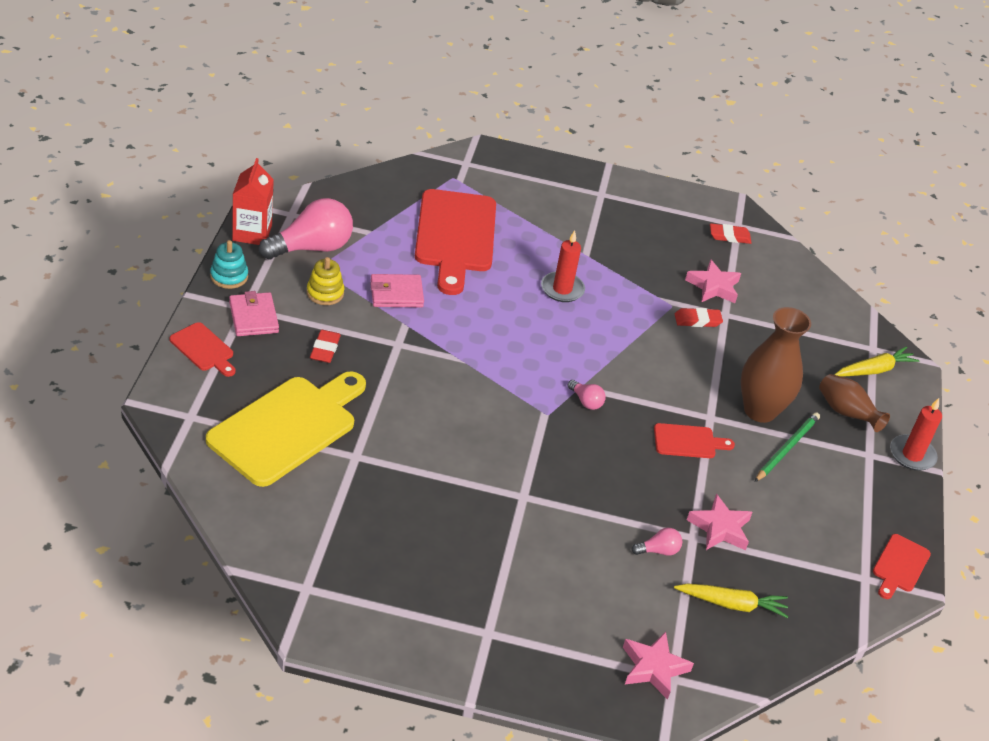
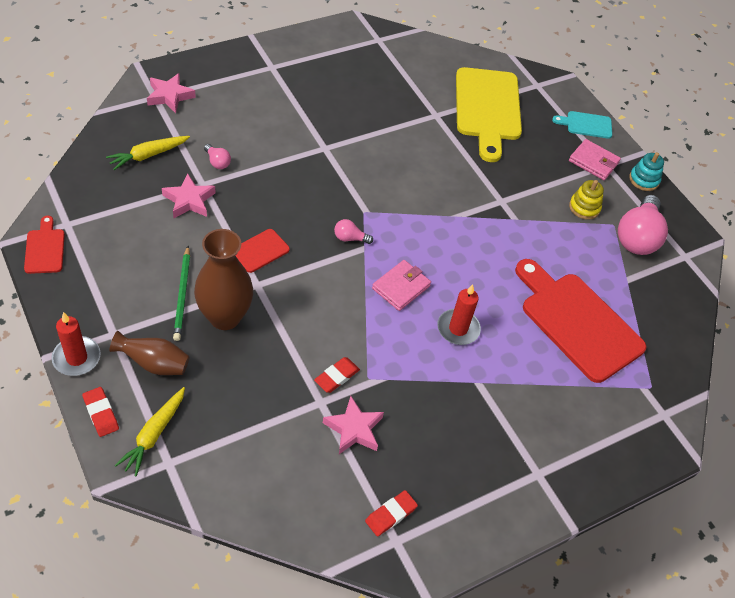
camera: 140 degrees right, 10 degrees up
red cutting board [169,322,236,377] -> turquoise cutting board [552,111,612,139]
red carton [232,158,274,245] -> none
red eraser [310,330,341,363] -> red eraser moved to [82,387,119,437]
pink wallet [370,274,424,307] -> pink wallet moved to [372,260,431,311]
pink light bulb [631,528,682,556] -> pink light bulb turned 75 degrees counterclockwise [204,144,231,169]

